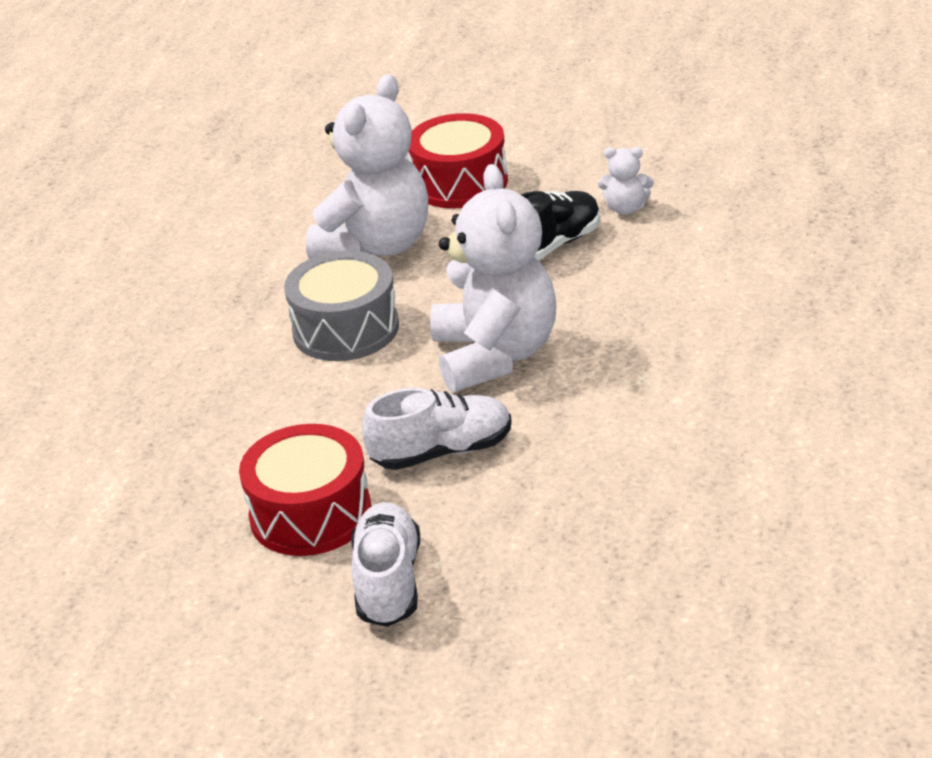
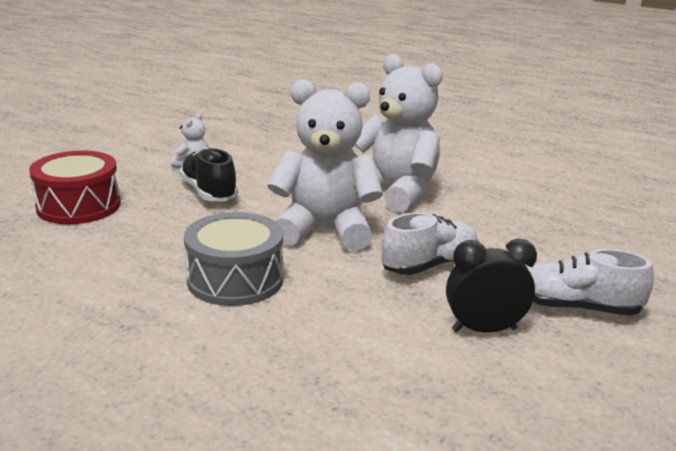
camera: 80 degrees left, 10 degrees down
red drum [239,424,371,556] -> black clock [446,239,537,333]
white teddy bear [306,74,428,259] -> white teddy bear moved to [355,54,443,213]
white shoe [362,388,512,470] -> white shoe turned 60 degrees clockwise [381,212,479,275]

